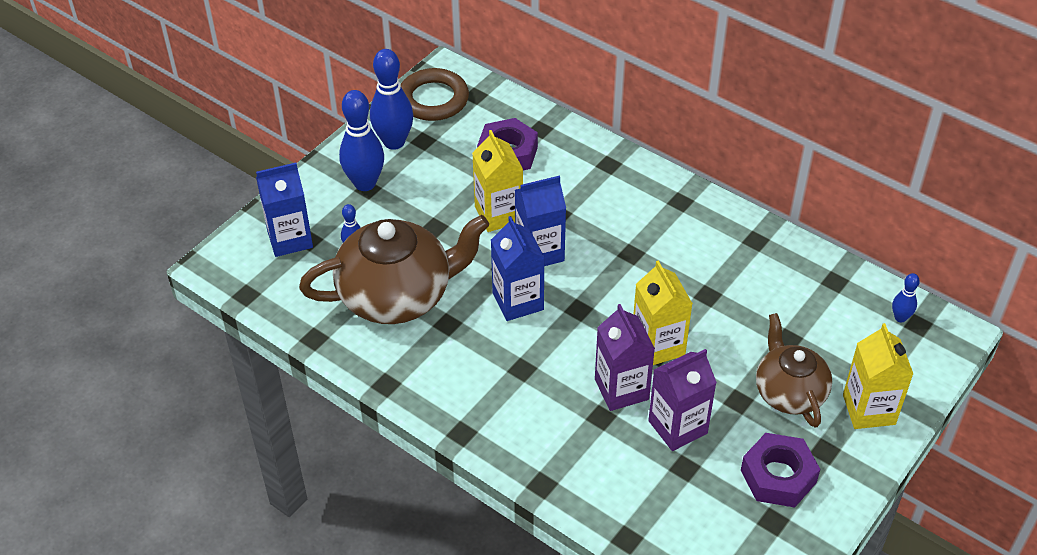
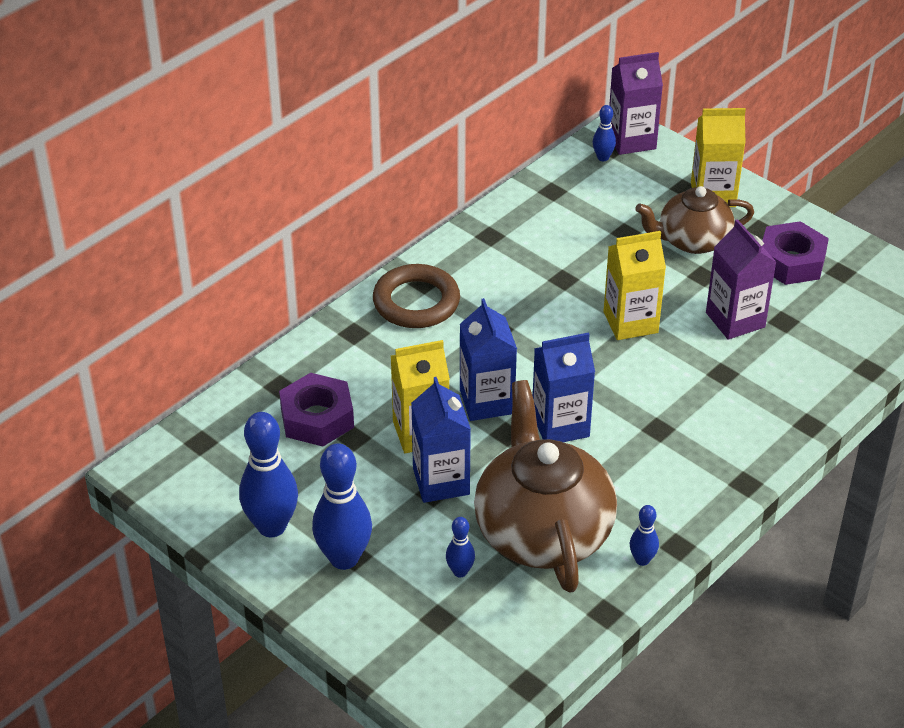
camera: 85 degrees left, 5 degrees down
blue carton [256,163,313,257] -> blue carton moved to [411,377,471,503]
brown ring [401,68,469,121] -> brown ring moved to [373,264,460,328]
purple carton [595,304,655,411] -> purple carton moved to [609,52,663,155]
none -> blue bowling pin [630,505,659,566]

